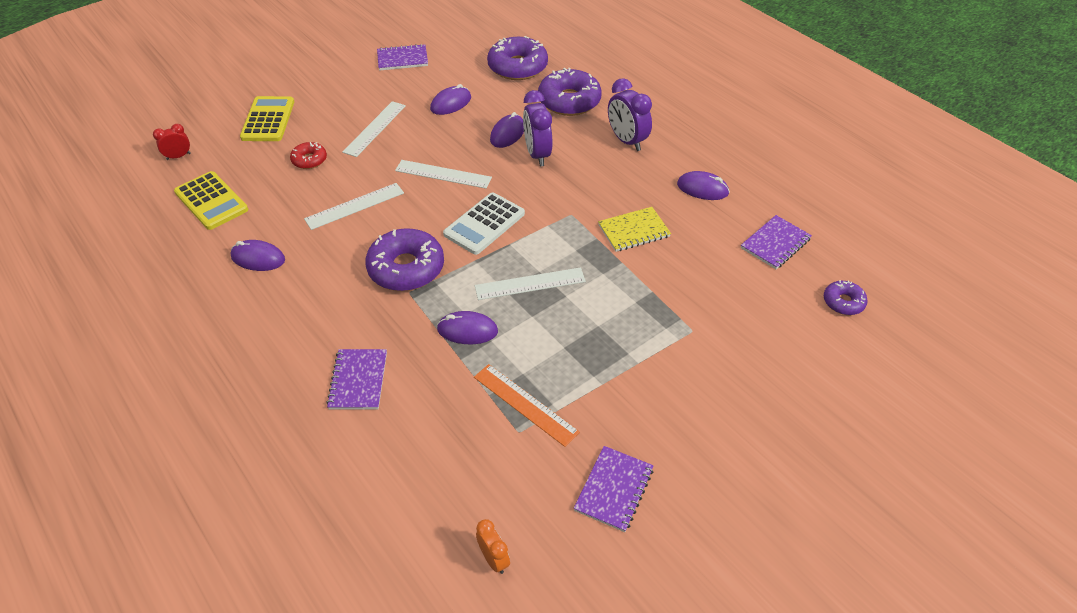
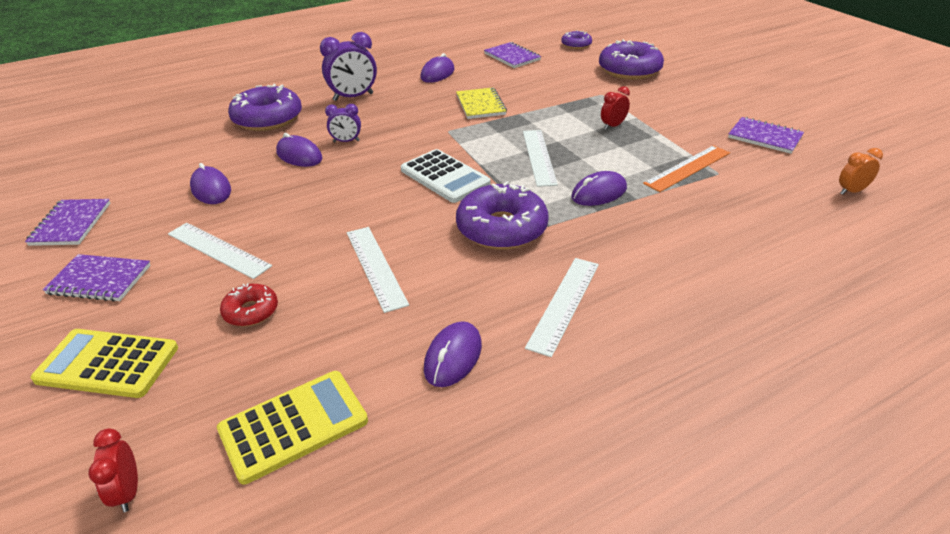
camera: 80 degrees left, 10 degrees down
purple notebook [326,349,387,409] -> purple notebook moved to [42,254,151,302]
white ruler [395,160,492,189] -> white ruler moved to [525,258,599,357]
purple mouse [437,311,498,344] -> purple mouse turned 45 degrees clockwise [571,171,627,206]
purple donut [487,36,548,80] -> purple donut moved to [599,39,664,80]
purple clock [523,90,552,166] -> purple clock [325,104,361,142], size x0.57
none -> red clock [601,86,630,130]

